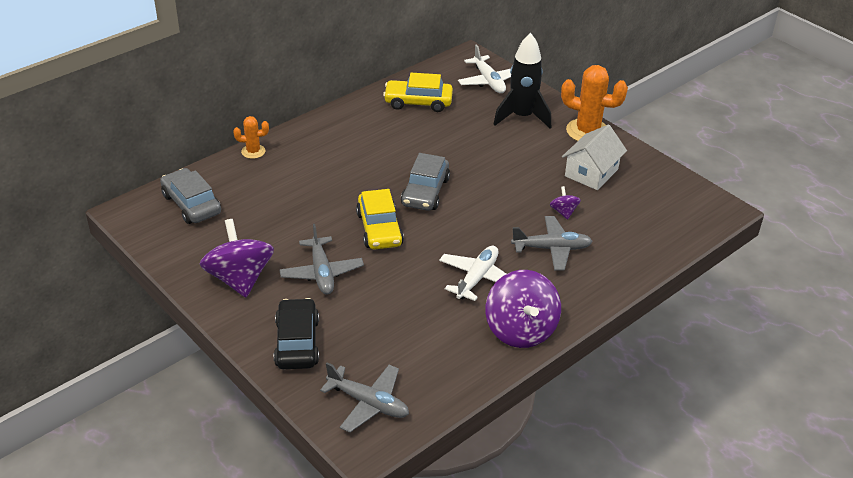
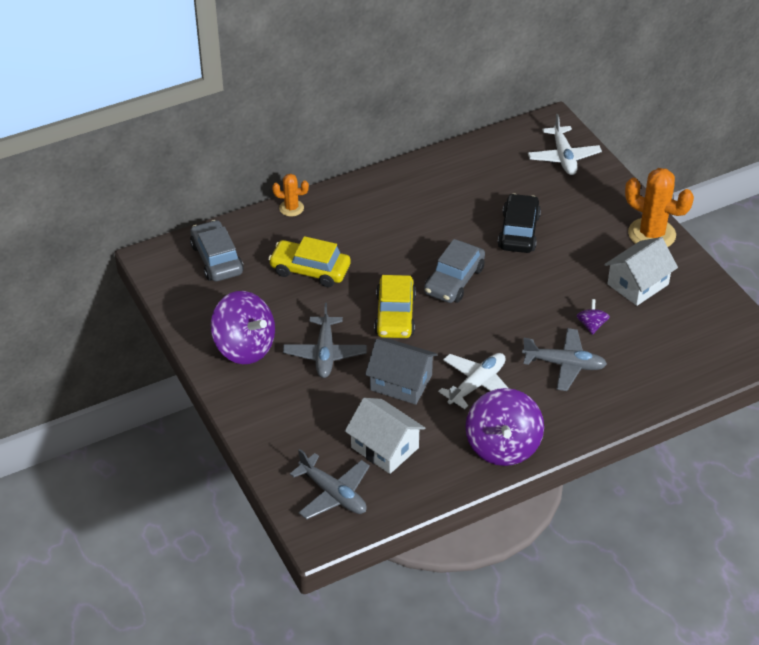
camera: 15 degrees right, 5 degrees up
purple spinning top [199,219,274,297] -> purple spinning top turned 135 degrees clockwise [210,291,275,364]
black car [274,298,319,369] -> black car moved to [498,193,541,253]
yellow car [383,73,453,112] -> yellow car moved to [269,236,351,287]
black rocket [493,33,551,128] -> none
none -> white house [345,398,425,474]
none -> grey house [365,338,438,405]

